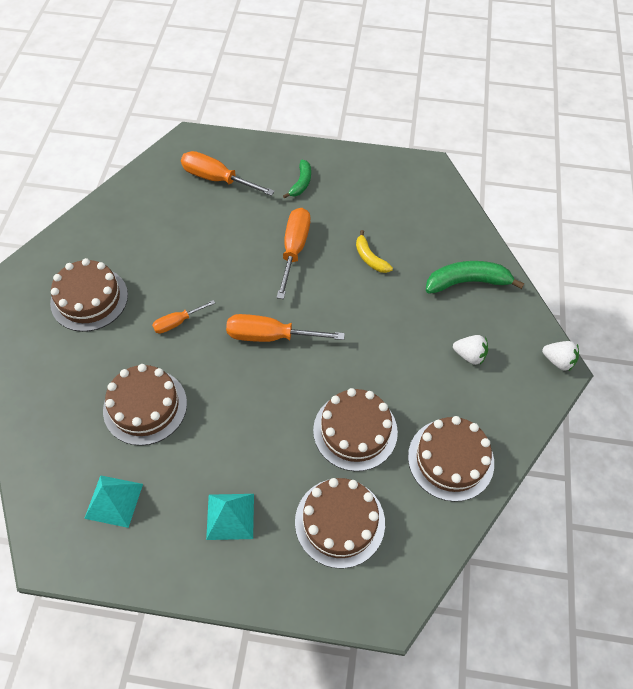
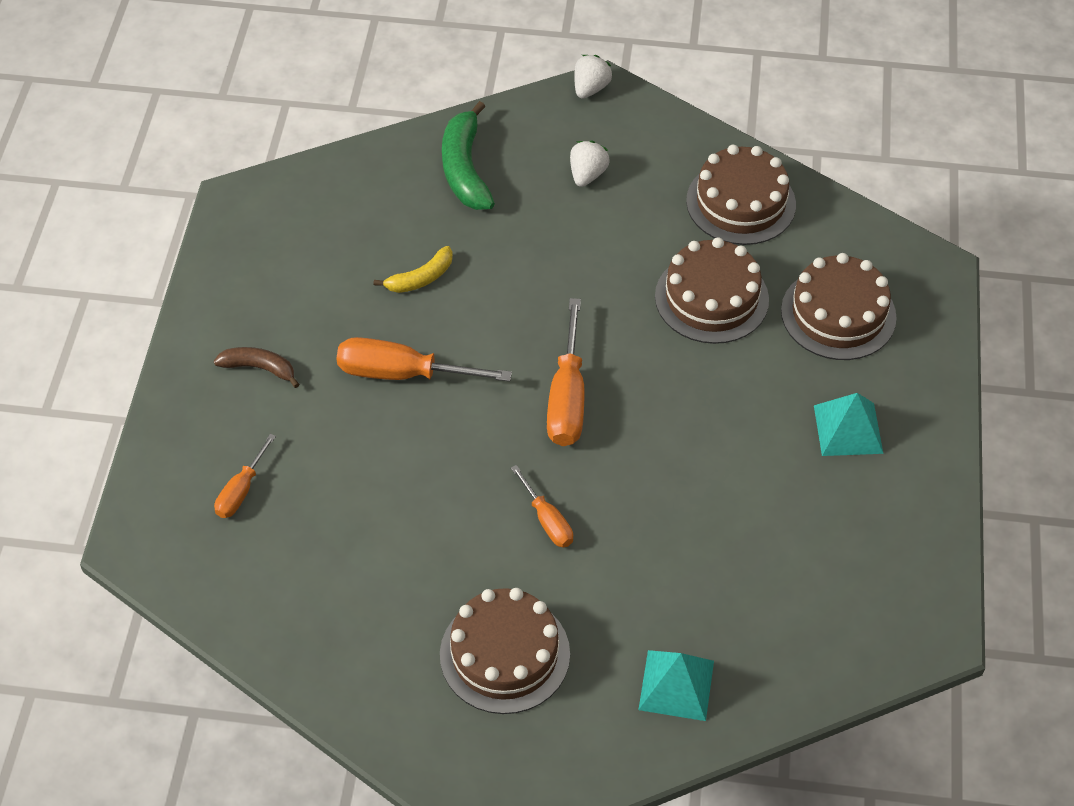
camera: 90 degrees left, 5 degrees down
turquoise pyramid [84,475,143,528] -> turquoise pyramid moved to [638,650,714,721]
brown cake [103,364,187,446] -> none
orange screwdriver [181,151,275,196] -> orange screwdriver [214,434,276,518], size x0.57
green banana [283,160,311,199] -> brown banana [214,347,299,388]

